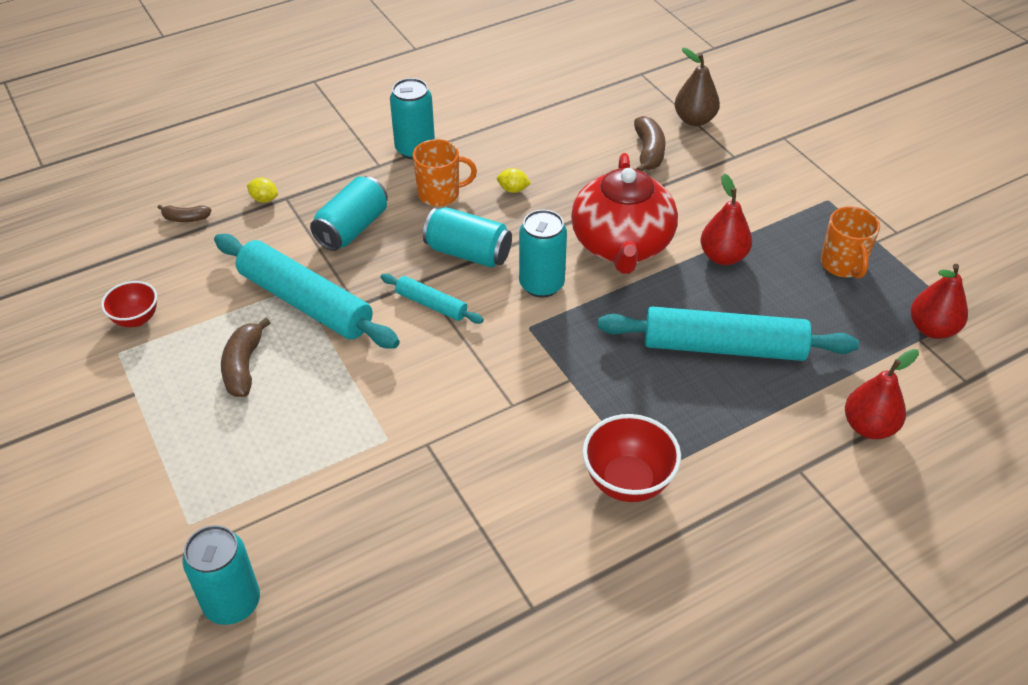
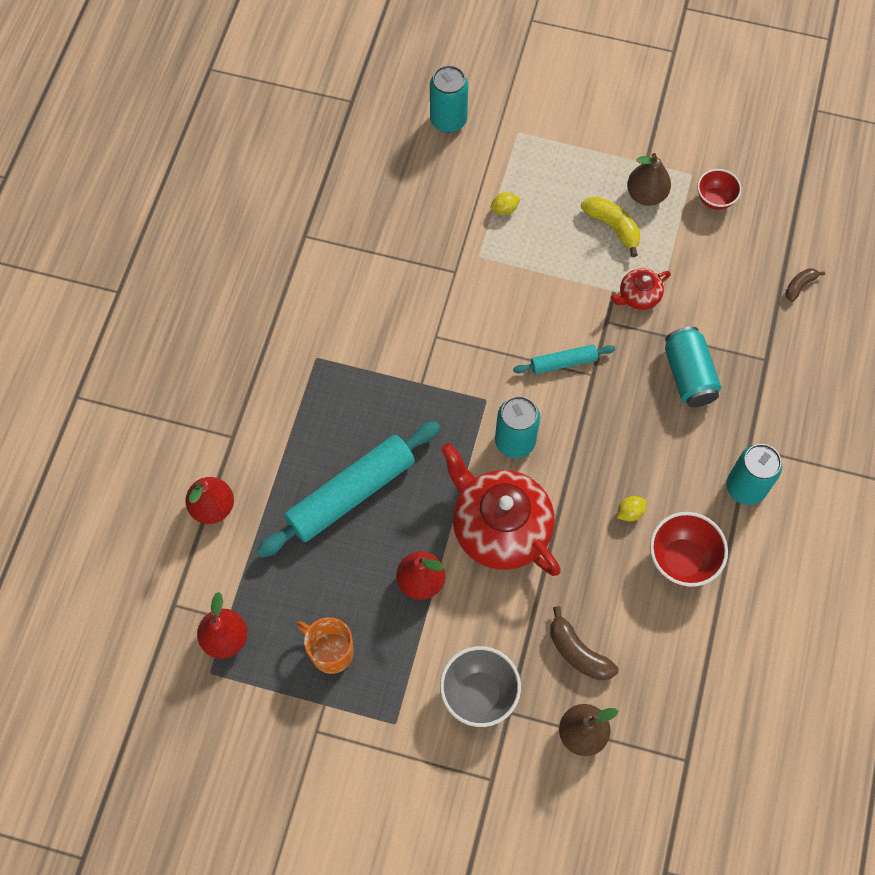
camera: 135 degrees right, 20 degrees up
turquoise rolling pin [214,234,400,348] -> red teapot [611,268,671,310]
brown banana [221,318,271,397] -> yellow banana [581,196,640,257]
yellow lemon [247,178,278,203] -> yellow lemon moved to [491,192,521,215]
orange mug [413,139,477,206] -> none
turquoise can [423,207,512,268] -> none
red bowl [583,414,681,502] -> red bowl moved to [650,512,728,587]
none -> grey bowl [440,646,521,727]
none -> brown pear [627,153,671,206]

